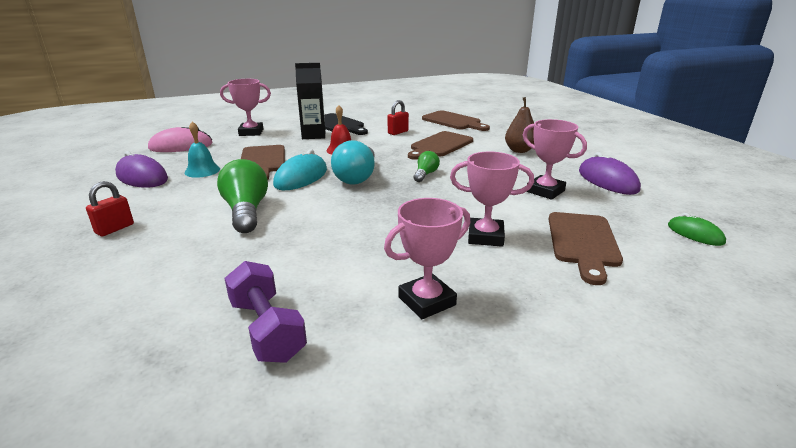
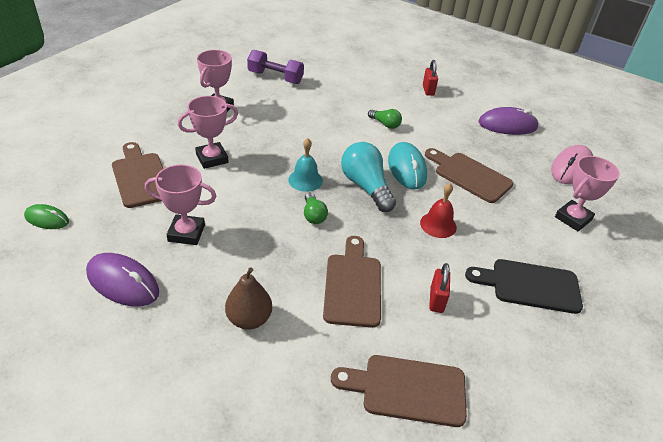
camera: 140 degrees right, 15 degrees up
turquoise bell [185,122,220,178] -> turquoise bell moved to [288,138,323,192]
green light bulb [217,159,268,233] -> green light bulb [368,109,402,129], size x0.54
black carton [295,63,325,139] -> none

